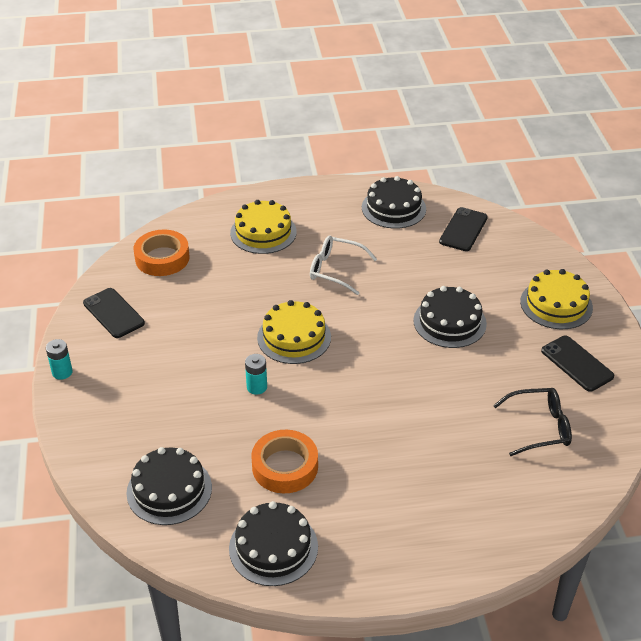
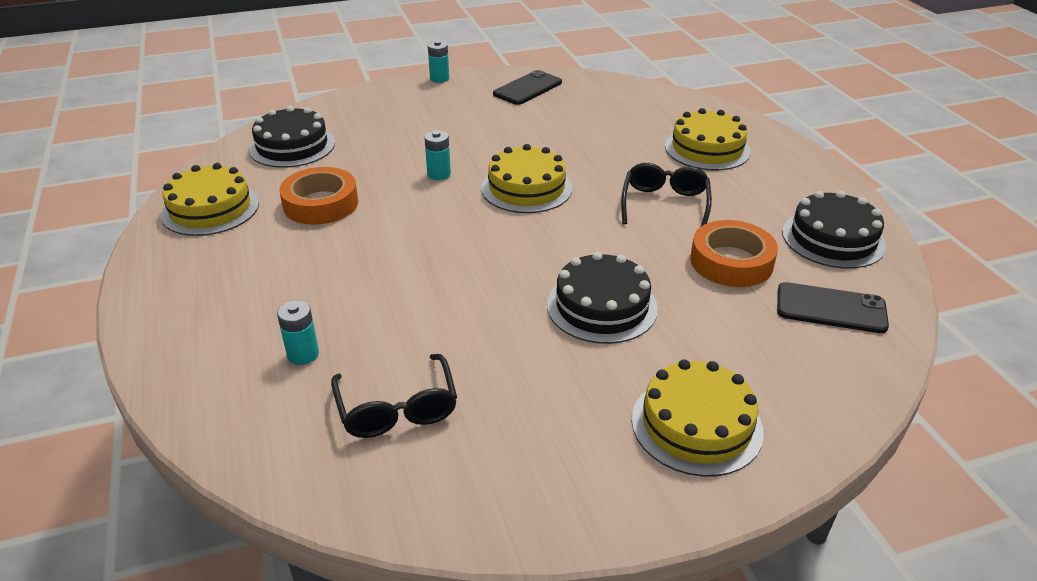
camera: 80 degrees right, 5 degrees down
orange tape [134,229,190,276] -> orange tape moved to [690,220,778,287]
black cake [229,501,318,586] -> yellow cake [161,163,259,236]
white glasses [310,236,377,295] -> black glasses [621,163,712,226]
black phone [541,336,615,392] -> none
none -> turquoise battery [277,301,319,365]

